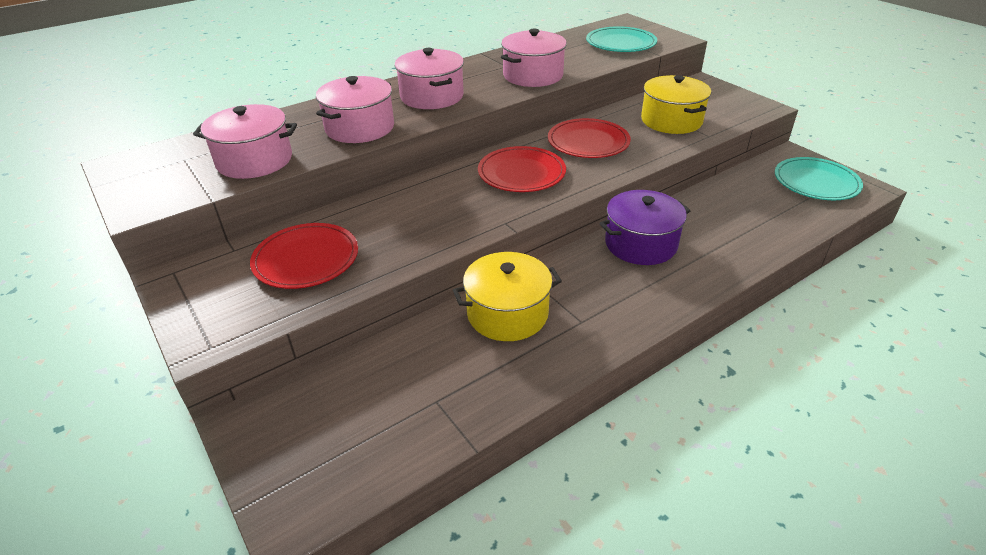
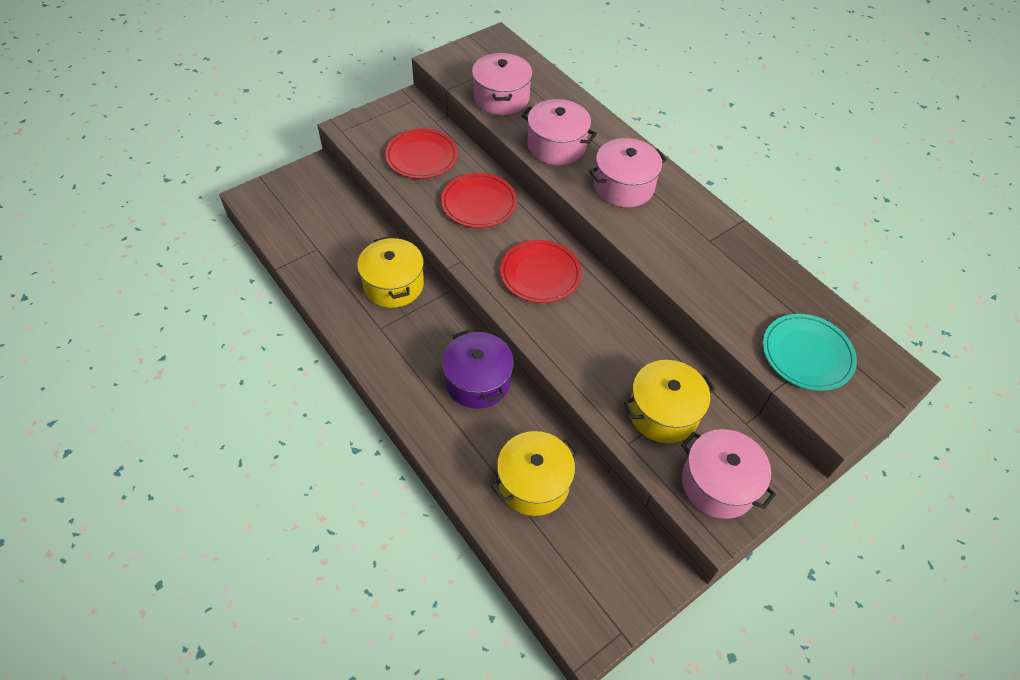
camera: 85 degrees right, 15 degrees up
pink pot [501,29,567,87] -> pink pot moved to [681,429,776,519]
red plate [548,118,631,158] -> red plate moved to [441,173,517,228]
turquoise plate [775,157,863,200] -> none
none -> yellow pot [491,431,579,516]

